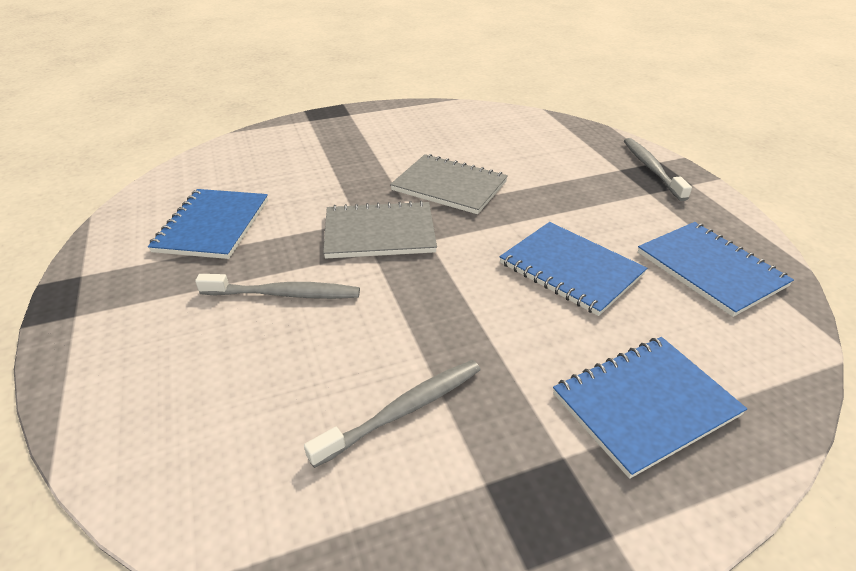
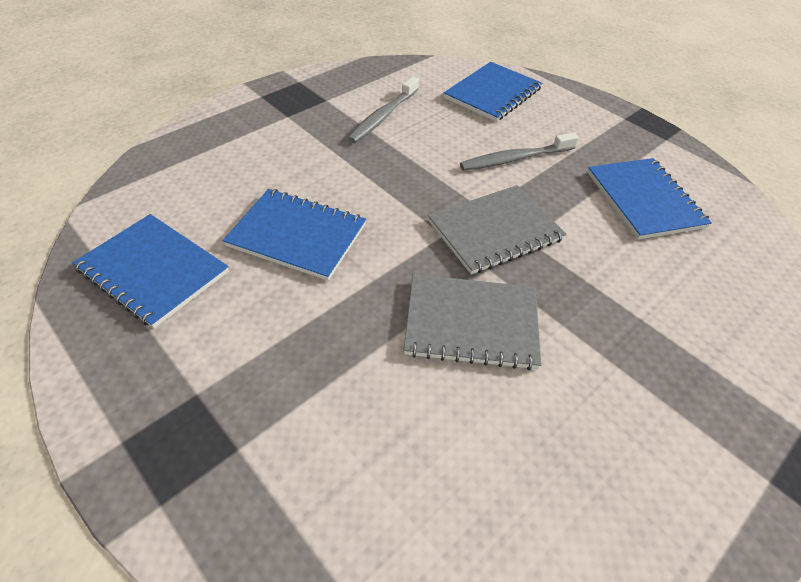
camera: 155 degrees right, 10 degrees up
blue notebook [553,337,747,479] -> blue notebook moved to [444,62,542,122]
grey toothbrush [624,138,692,201] -> none

